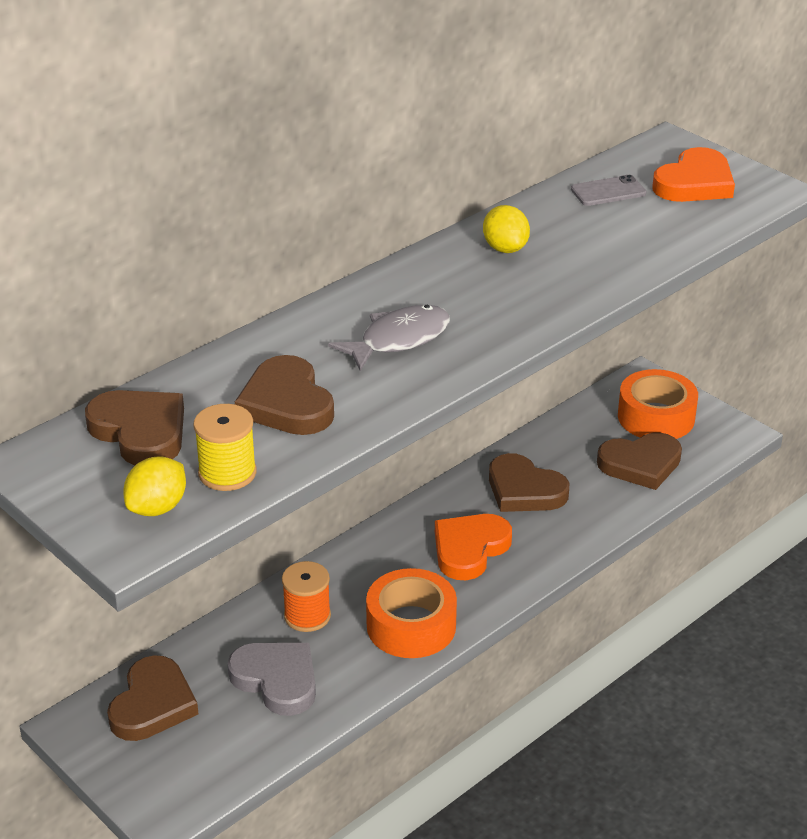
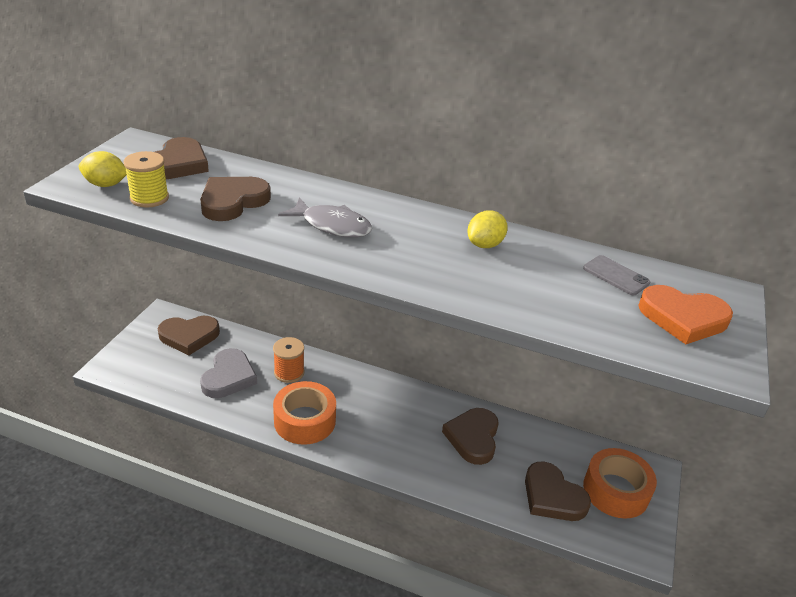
camera: 60 degrees right, 0 degrees up
orange heart [435,514,512,580] -> none

